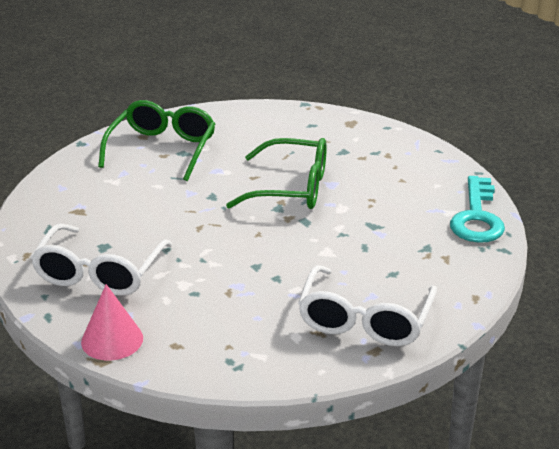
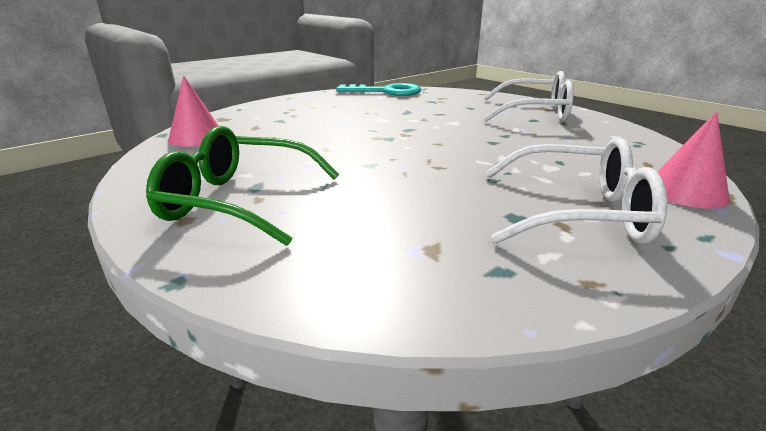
camera: 95 degrees left, 5 degrees down
green glasses [226,138,327,209] -> none
none -> pink cone [168,75,219,147]

